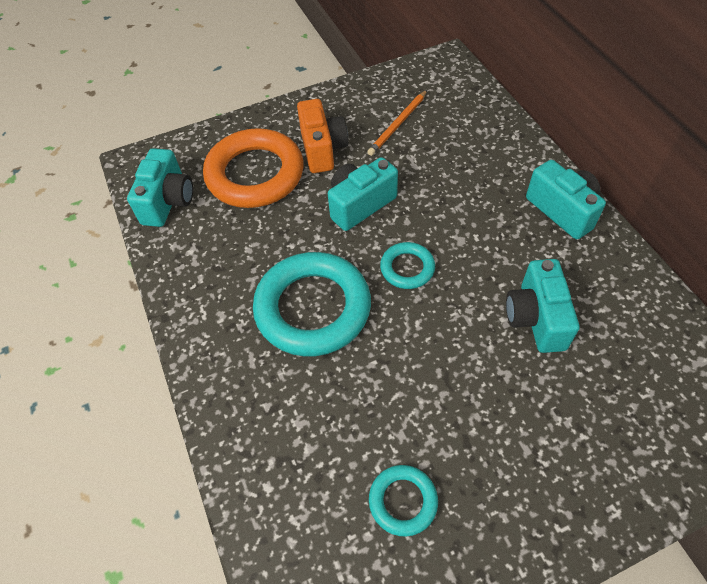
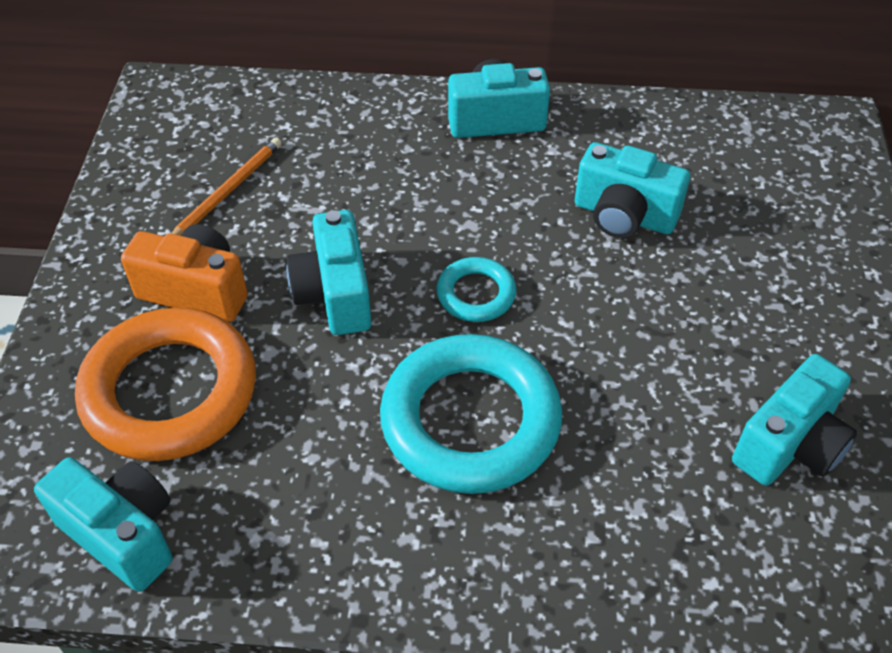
camera: 65 degrees left, 5 degrees down
orange pencil [367,90,427,156] -> orange pencil turned 120 degrees counterclockwise [171,138,282,236]
turquoise ring [369,465,438,537] -> turquoise camera [732,354,857,486]

